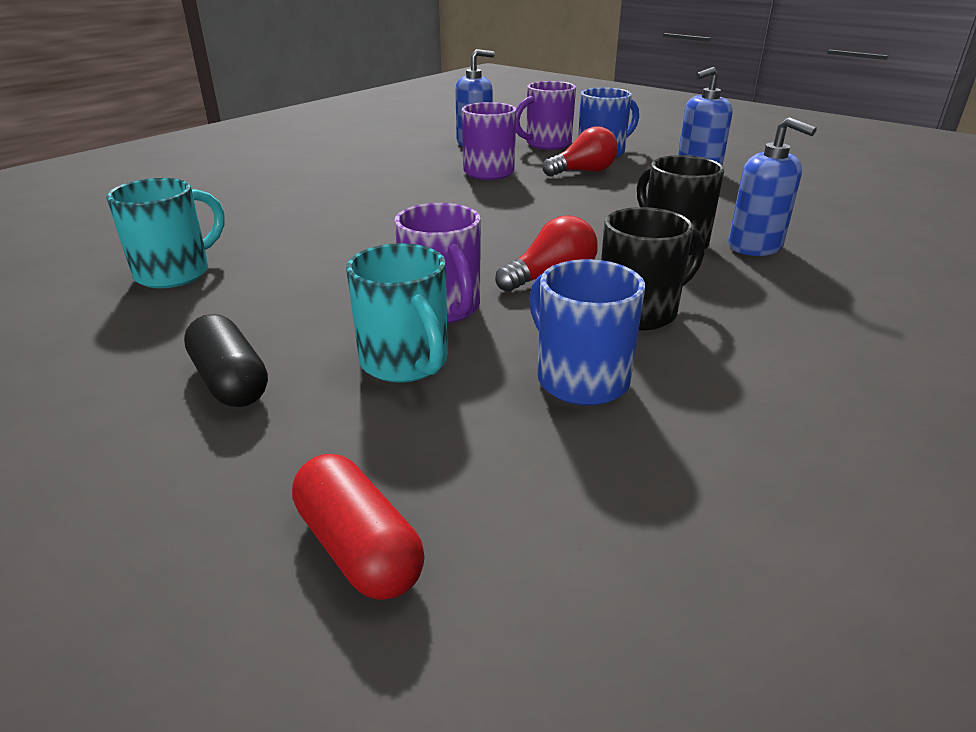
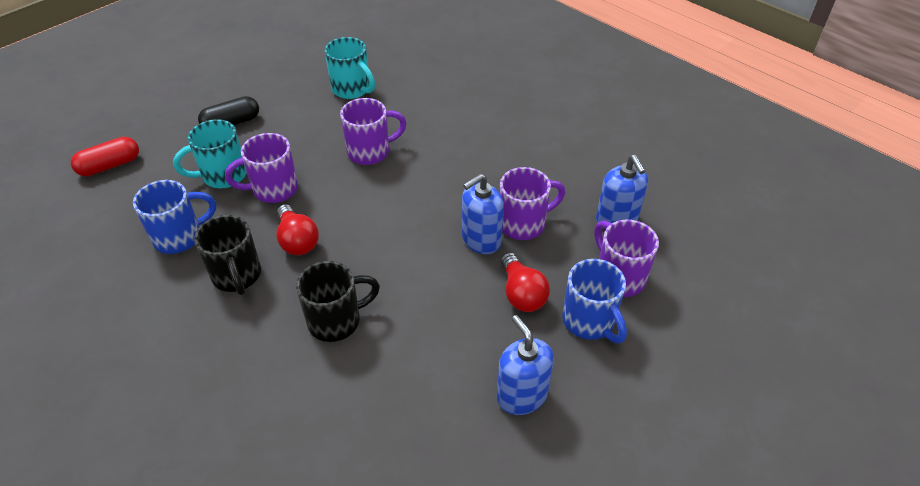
camera: 95 degrees right, 15 degrees up
blue soap dispenser [728,117,817,256] -> blue soap dispenser moved to [462,174,504,254]
none -> purple mug [340,98,407,165]

